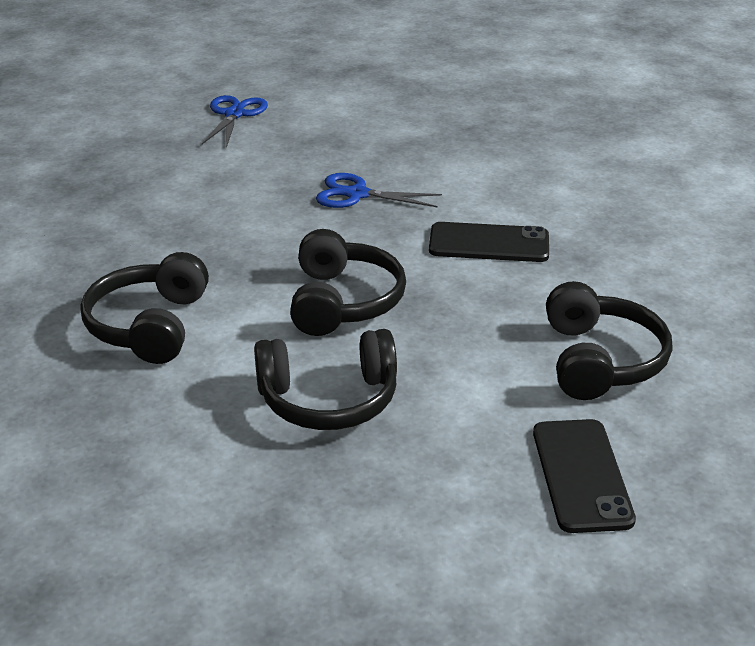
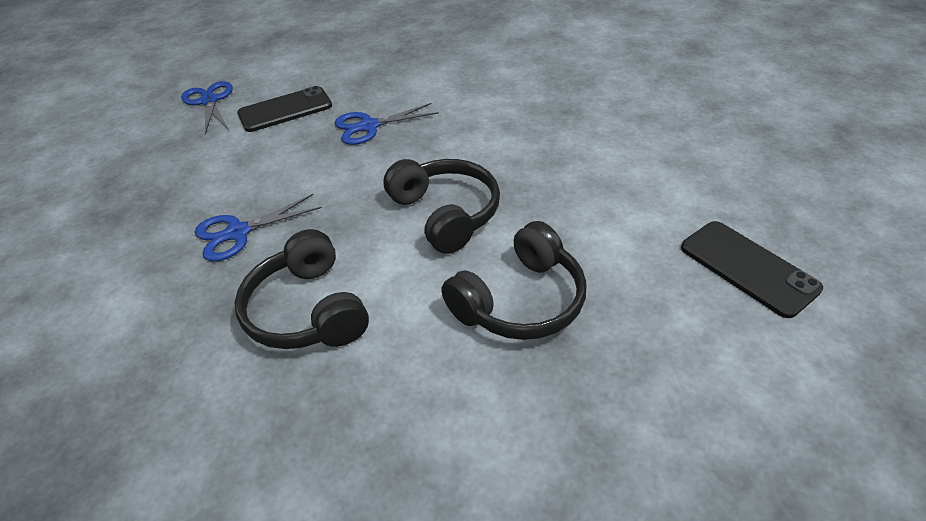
camera: 30 degrees left, 10 degrees up
black phone [429,222,549,262] -> black phone moved to [237,86,332,132]
black headphones [546,281,672,400] -> none
none -> blue scissors [195,194,322,262]

